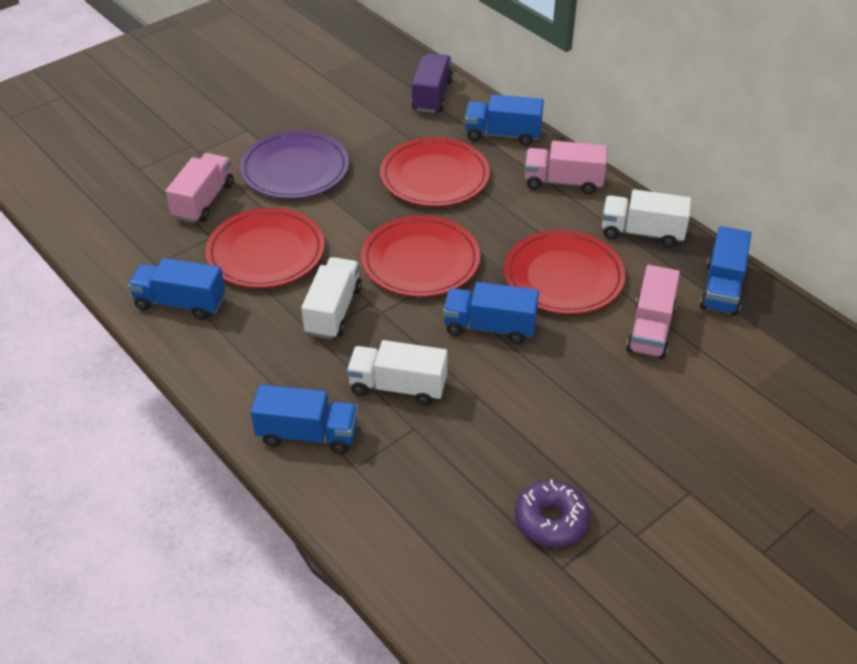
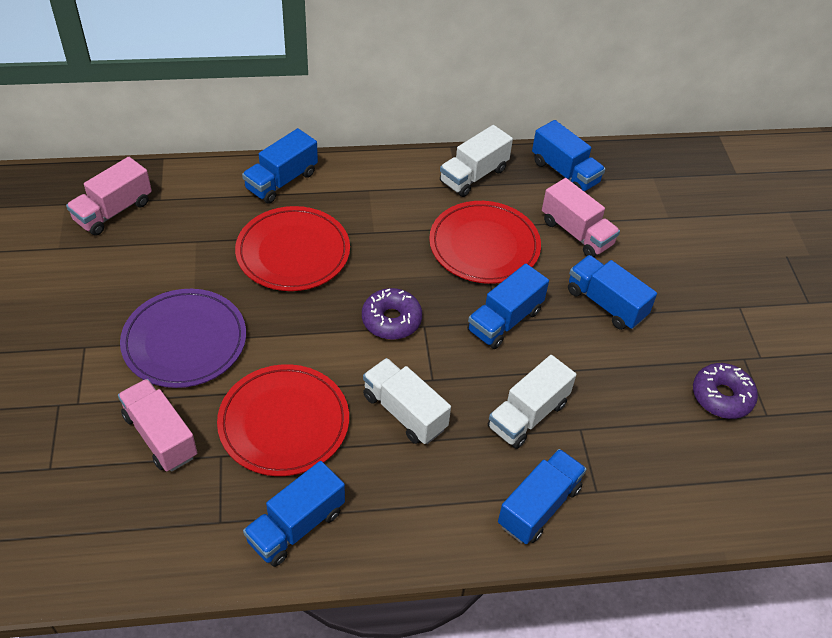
camera: 60 degrees left, 5 degrees up
red plate [361,215,480,297] -> purple donut [362,288,422,340]
purple truck [411,53,453,113] -> none
pink truck [525,141,608,194] -> pink truck moved to [66,157,152,236]
none -> blue truck [568,255,657,330]

